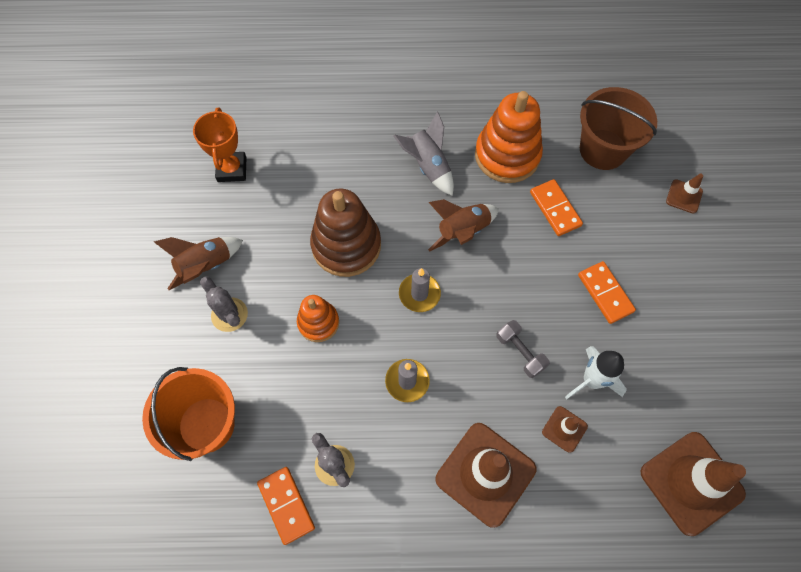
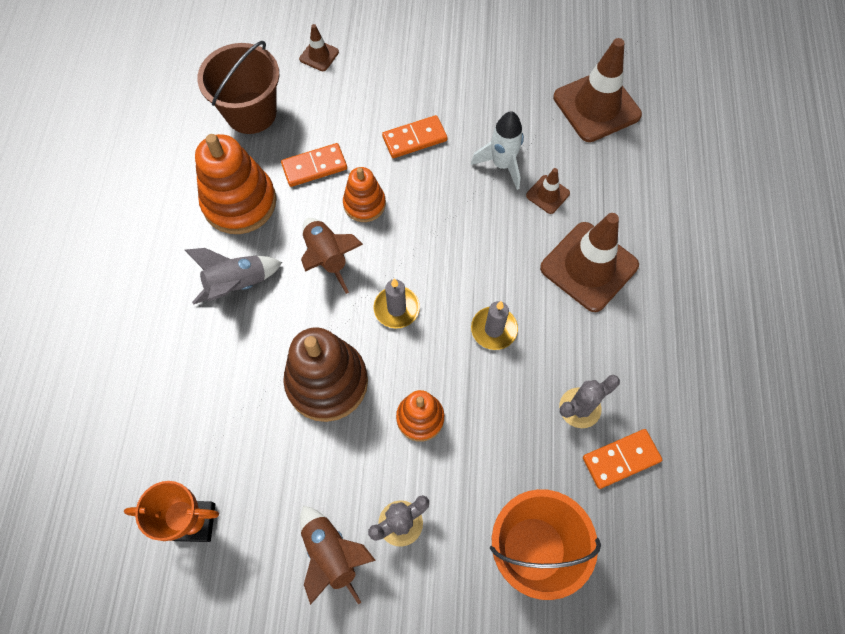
camera: 85 degrees left, 0 degrees up
grey dumbbell [496,320,550,378] -> none
none -> orange stacking toy [343,167,386,222]

